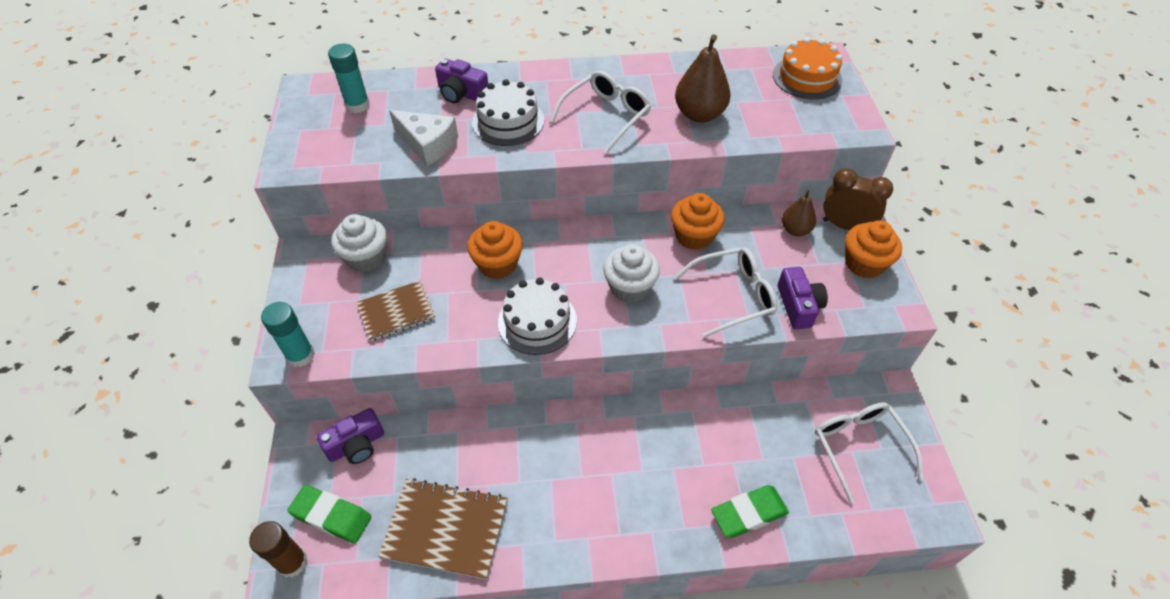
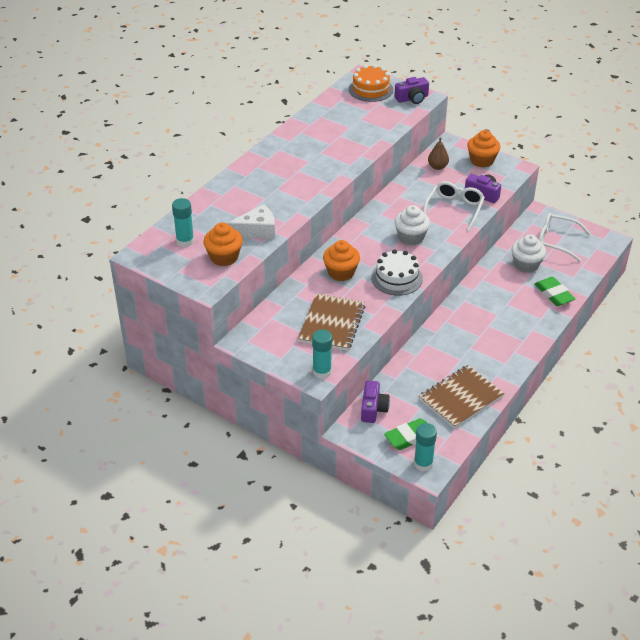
camera: 50 degrees left, 10 degrees down
brown glue stick [249,521,308,578] -> turquoise glue stick [414,423,437,471]
white cupcake [331,214,387,272] -> white cupcake moved to [511,234,546,273]
brown notebook [356,280,435,342] -> brown notebook [298,293,365,351], size x1.50
purple camera [435,59,488,103] -> purple camera moved to [395,77,429,104]
white cake [472,79,544,146] -> none
white glasses [550,71,651,154] -> none
orange cupcake [671,193,725,250] -> orange cupcake moved to [203,223,243,266]
brown pear [675,34,731,123] -> none
green eraser [711,485,789,538] -> green eraser turned 45 degrees counterclockwise [535,277,576,306]
brown clock [823,168,893,230] -> none

